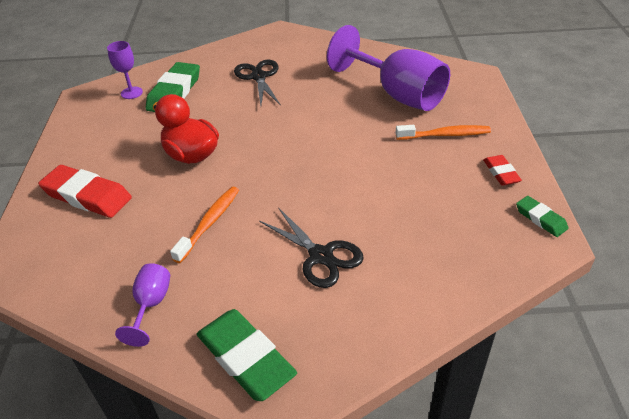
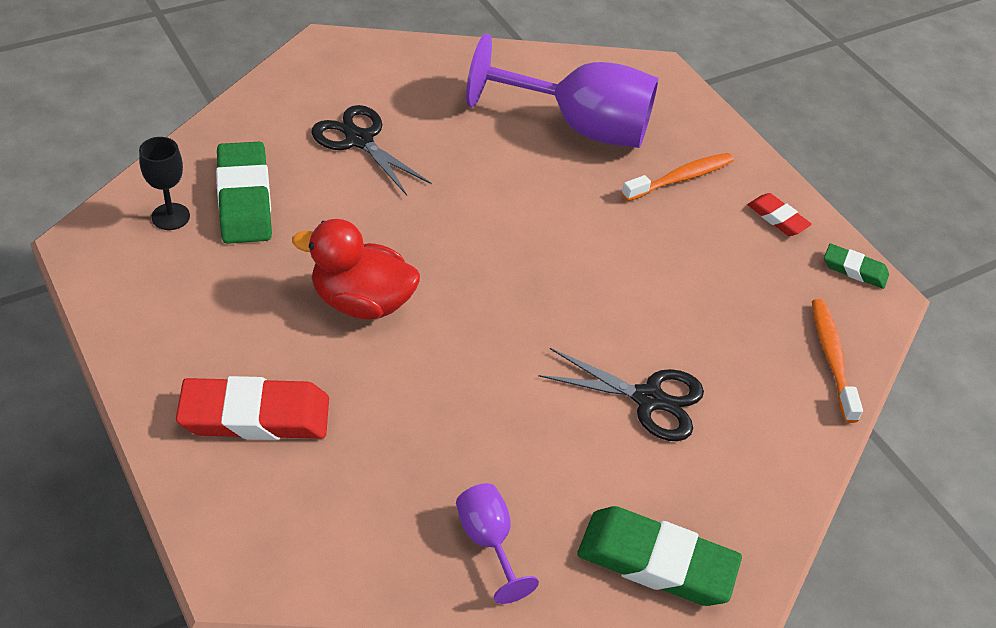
camera: 35 degrees left, 5 degrees up
purple goblet [107,41,143,99] -> black goblet [139,137,190,230]
orange toothbrush [170,187,239,263] -> orange toothbrush moved to [812,299,863,423]

